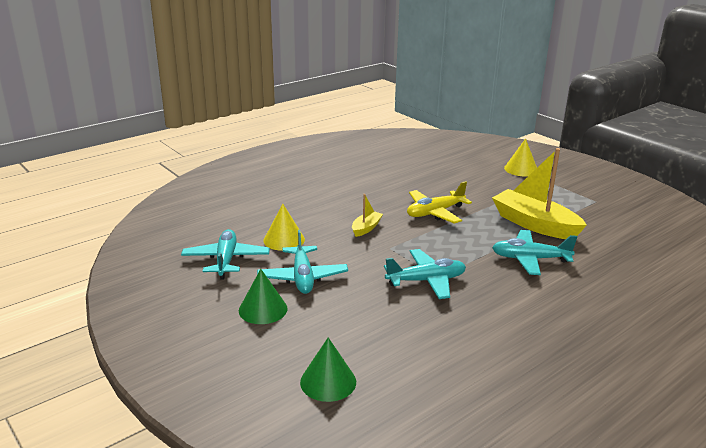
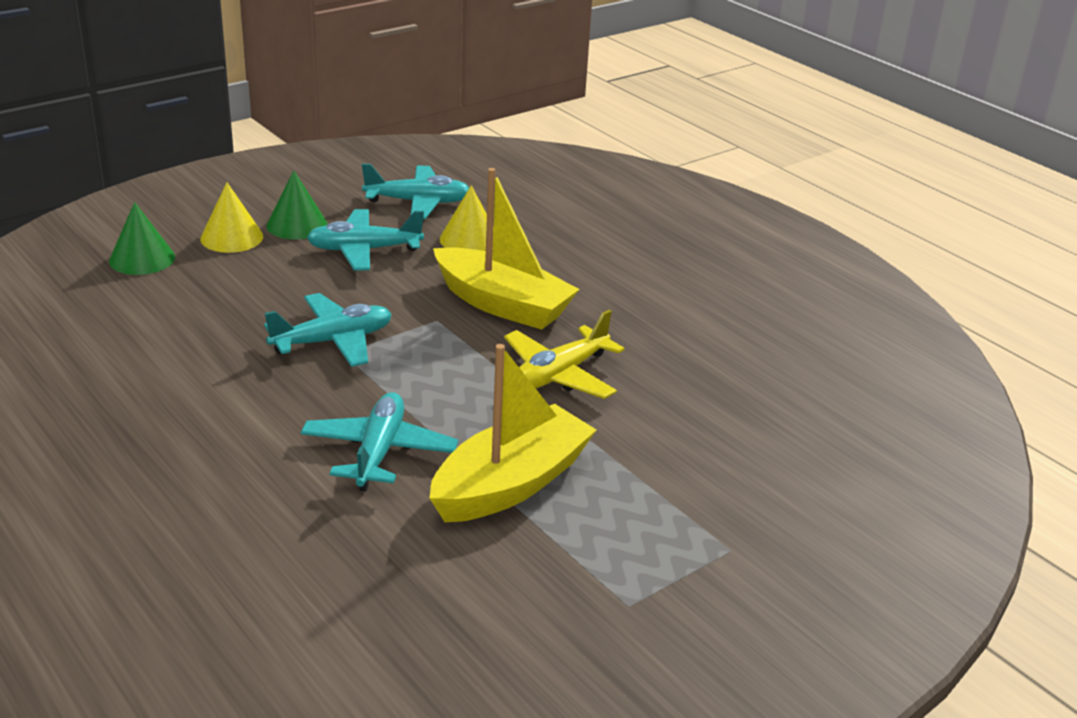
camera: 90 degrees right, 5 degrees up
yellow boat [352,194,383,237] -> yellow boat [433,168,579,330], size x2.14
turquoise plane [384,249,466,299] -> turquoise plane turned 105 degrees counterclockwise [264,293,392,367]
yellow plane [407,181,472,224] -> yellow plane turned 105 degrees counterclockwise [504,310,625,399]
yellow cone [504,138,537,176] -> yellow cone moved to [200,183,263,253]

